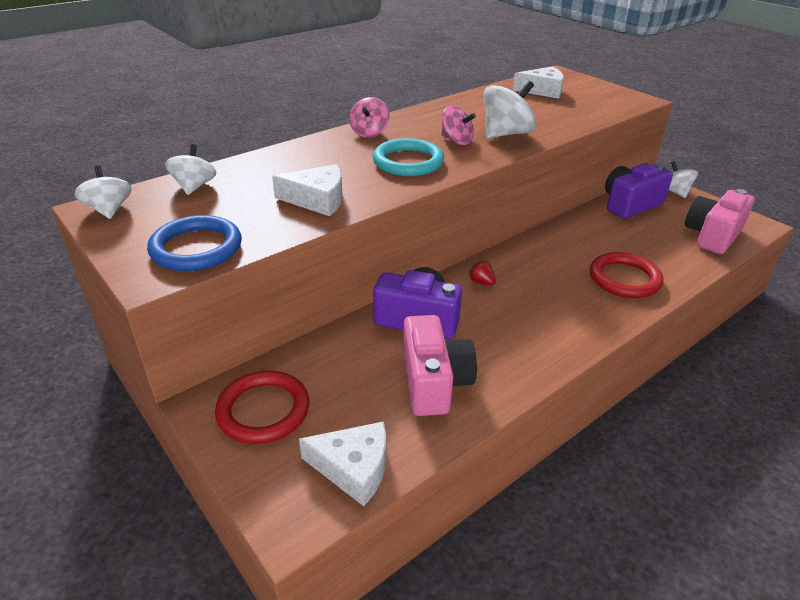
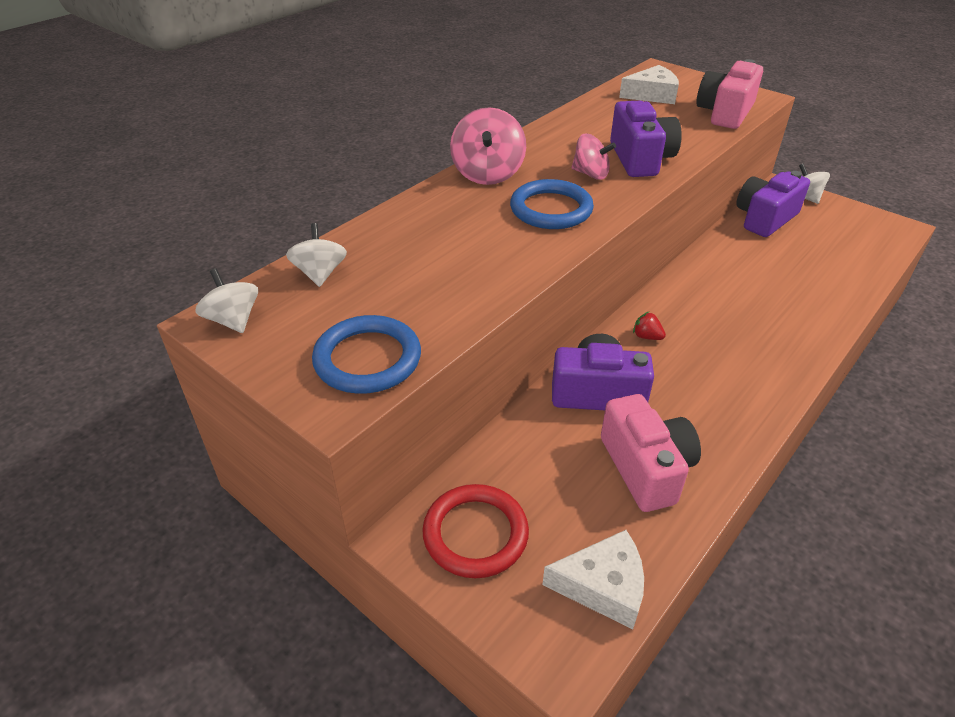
camera: 10 degrees left, 5 degrees up
white cheese [272,164,343,216] -> none
pink spinning top [349,97,390,138] -> pink spinning top [450,107,526,185], size x1.55
turquoise ring [373,138,444,176] -> blue ring [510,179,594,229]
white spinning top [484,81,536,138] -> purple camera [610,101,682,177]
red ring [590,252,663,298] -> none
pink camera [685,189,755,254] -> pink camera moved to [696,59,763,129]

